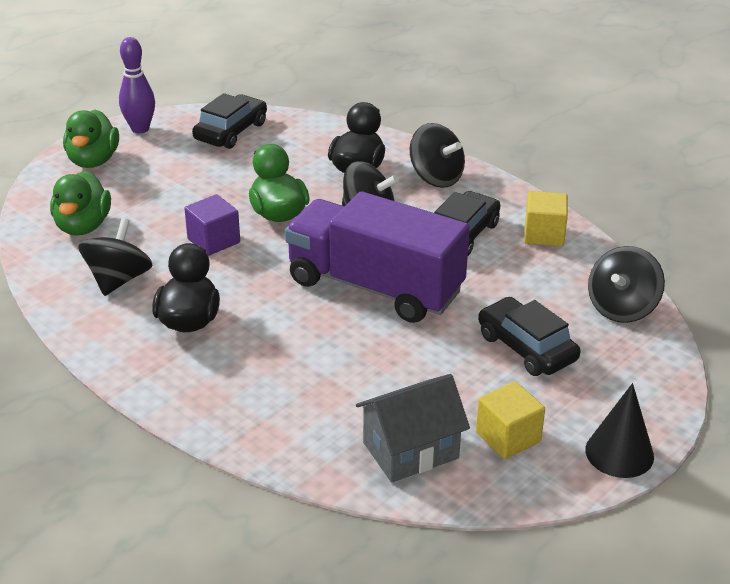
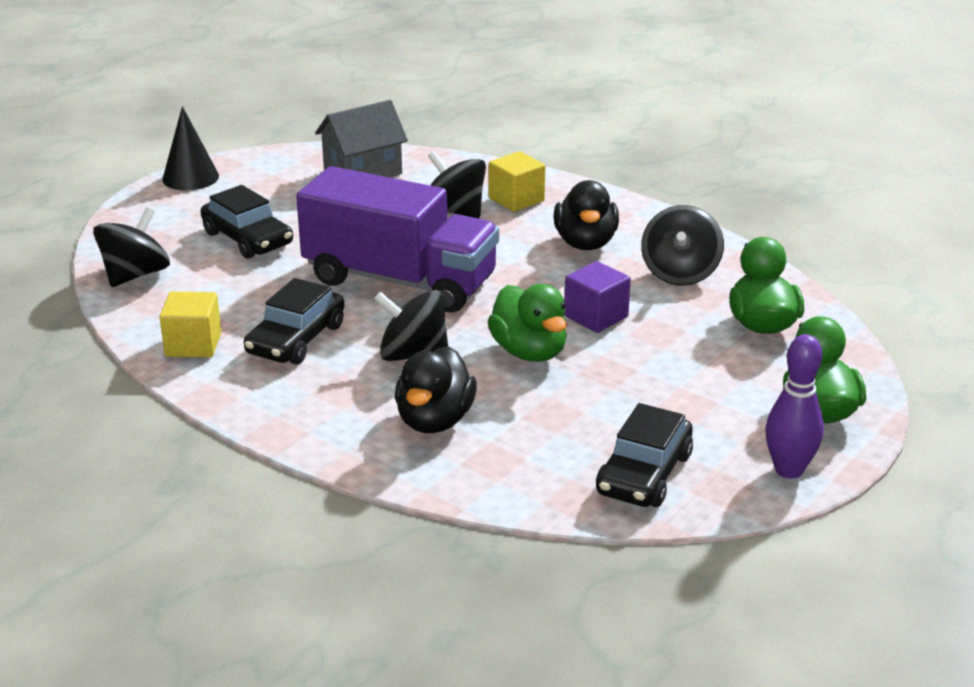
camera: 175 degrees right, 5 degrees down
black spinning top [410,123,465,188] -> black spinning top moved to [428,151,486,218]
yellow cube [476,381,545,459] -> yellow cube moved to [489,151,545,212]

